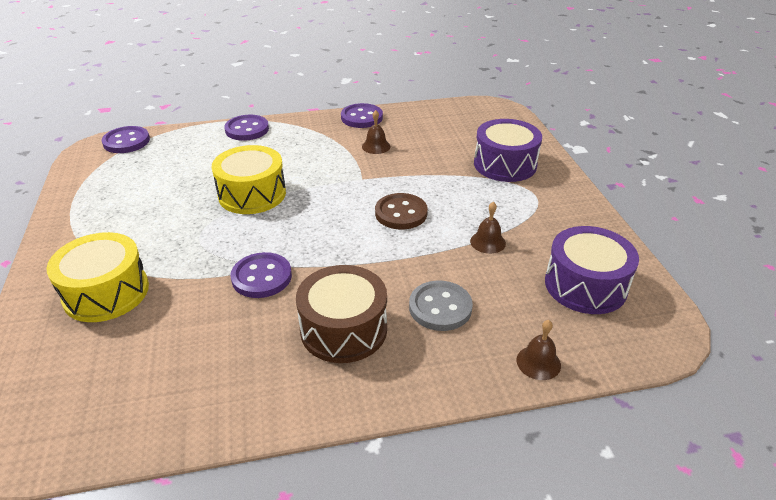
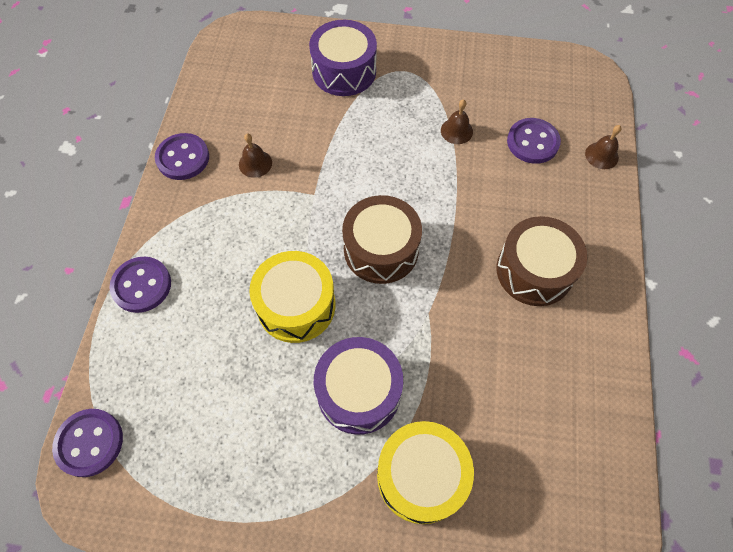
camera: 70 degrees left, 25 degrees up
purple button [230,252,292,298] -> purple button moved to [507,118,561,164]
brown button [375,193,428,230] -> none
grey button [409,281,473,331] -> none
purple drum [545,226,639,314] -> purple drum moved to [314,337,403,435]
none -> brown drum [342,195,422,284]

